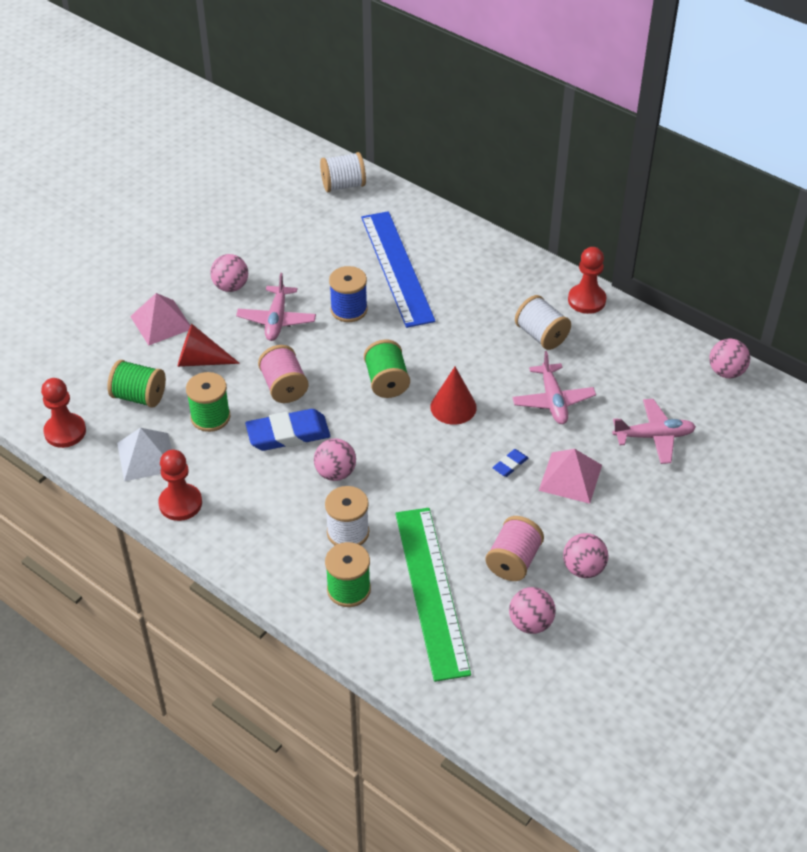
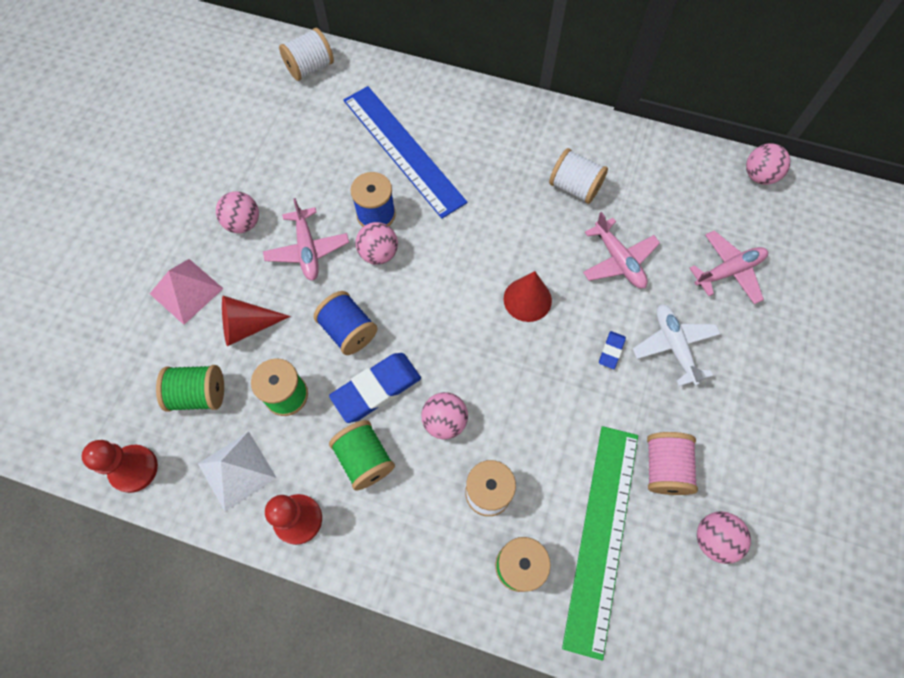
camera: 20 degrees left, 20 degrees up
pink spool [258,345,308,403] -> blue spool [314,291,378,355]
green spool [364,339,410,398] -> green spool moved to [329,420,395,491]
green ruler [395,508,471,682] -> green ruler turned 45 degrees clockwise [562,426,638,661]
pink pyramid [539,449,602,504] -> white plane [633,304,720,386]
pink ball [563,533,608,578] -> pink ball moved to [356,222,398,265]
red pawn [568,247,606,314] -> none

